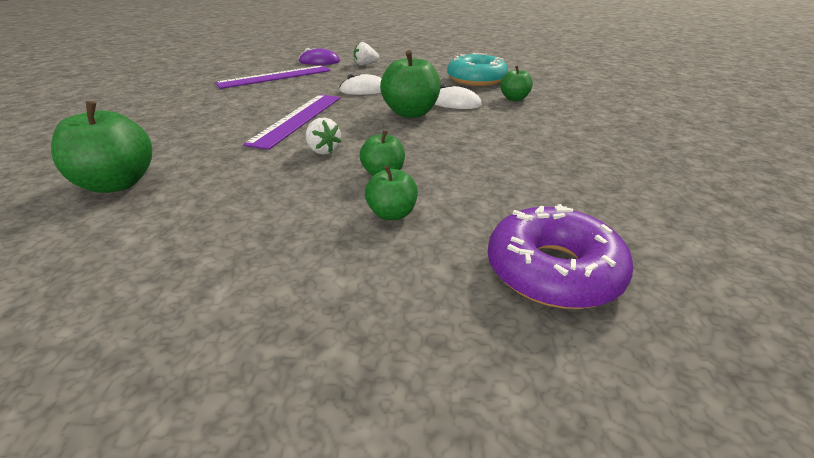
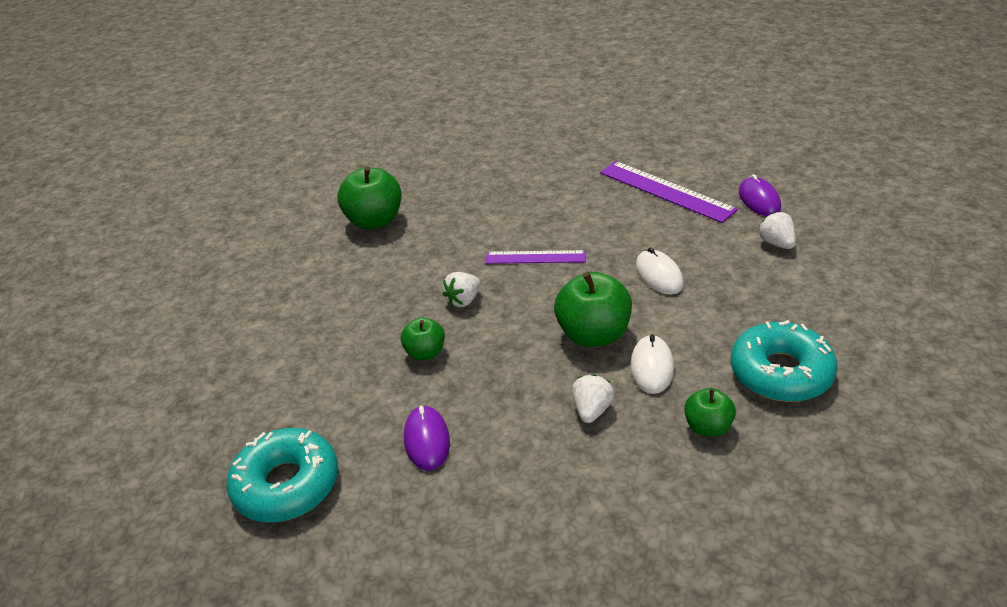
camera: 80 degrees right, 5 degrees up
purple ruler [243,95,340,150] -> purple ruler [486,250,586,264], size x0.62
green apple [365,166,418,220] -> none
purple donut [488,204,634,309] -> turquoise donut [227,428,338,522]
none -> purple mouse [404,405,450,471]
none -> white strawberry [572,374,614,423]

